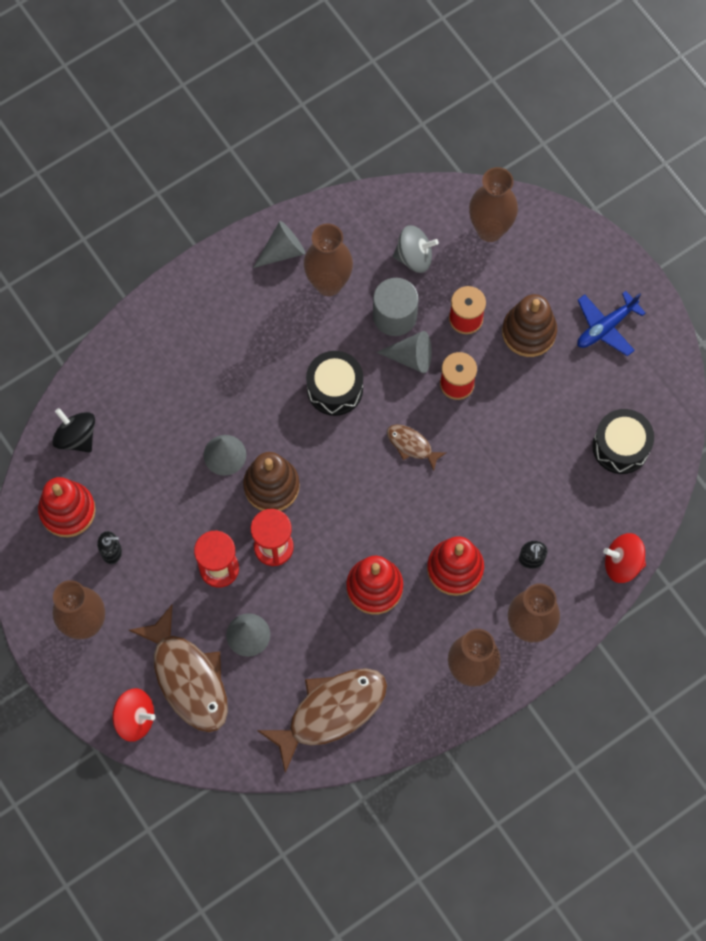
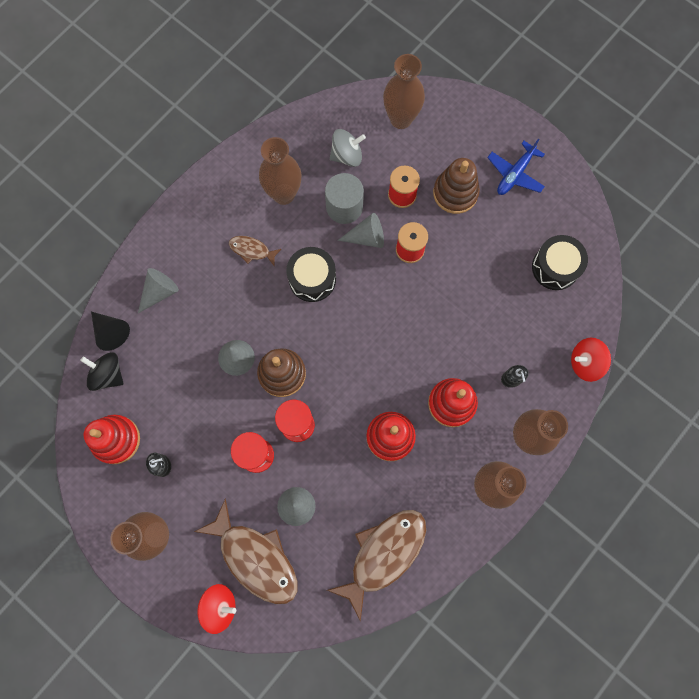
camera: 15 degrees left, 5 degrees up
grey cone [253,221,305,268] -> grey cone moved to [138,268,179,313]
brown fish [387,424,447,471] -> brown fish moved to [229,236,281,267]
none -> black cone [91,312,130,351]

